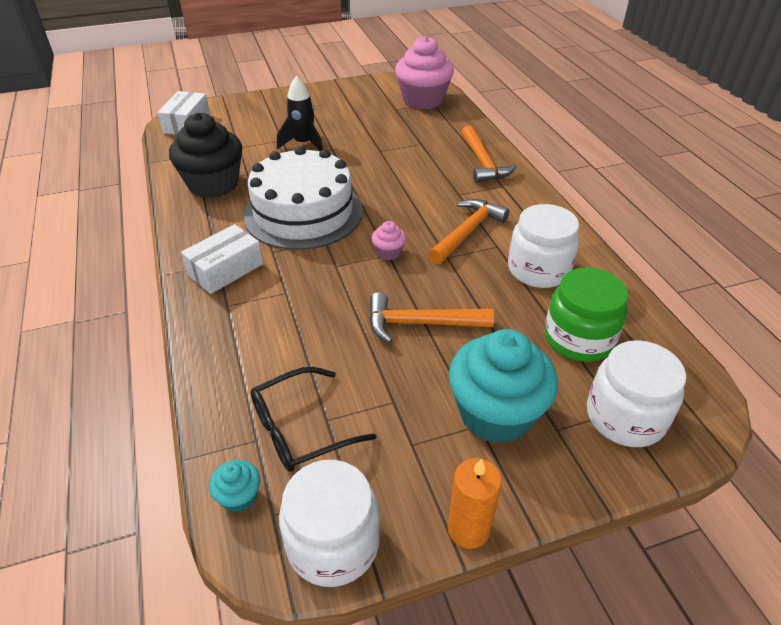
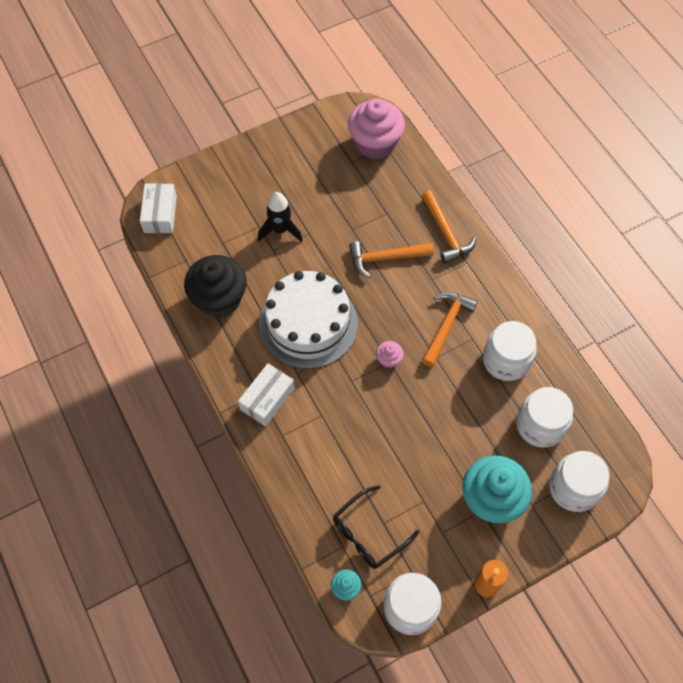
camera: 10 degrees left, 20 degrees up
orange hammer [369,292,494,343] -> orange hammer moved to [349,241,434,278]
green jar [544,267,628,362] -> white jar [516,387,573,448]

